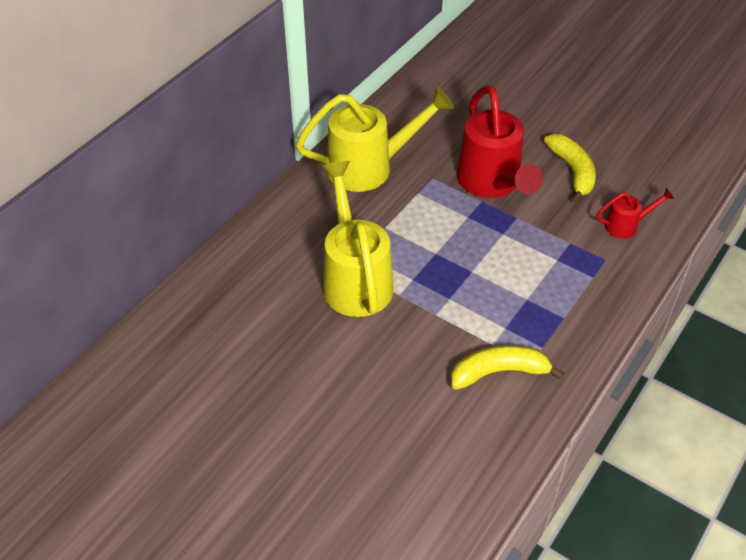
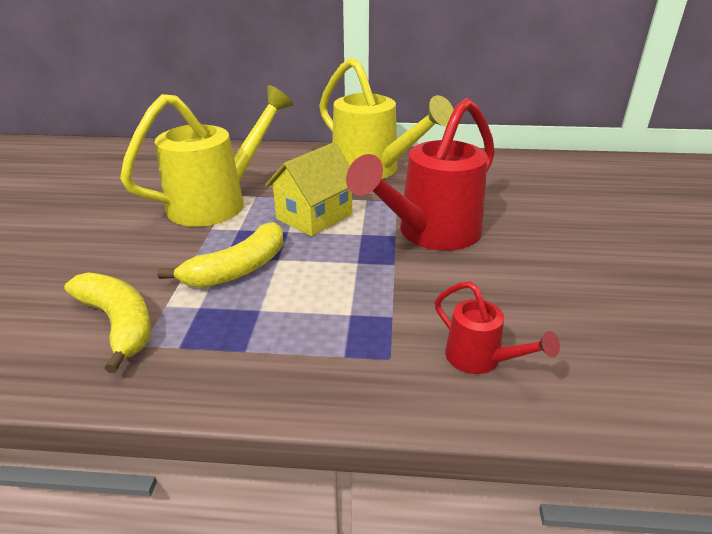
camera: 60 degrees right, 15 degrees down
yellow banana [544,134,596,203] -> yellow banana moved to [157,222,284,288]
none -> yellow house [265,142,352,236]

